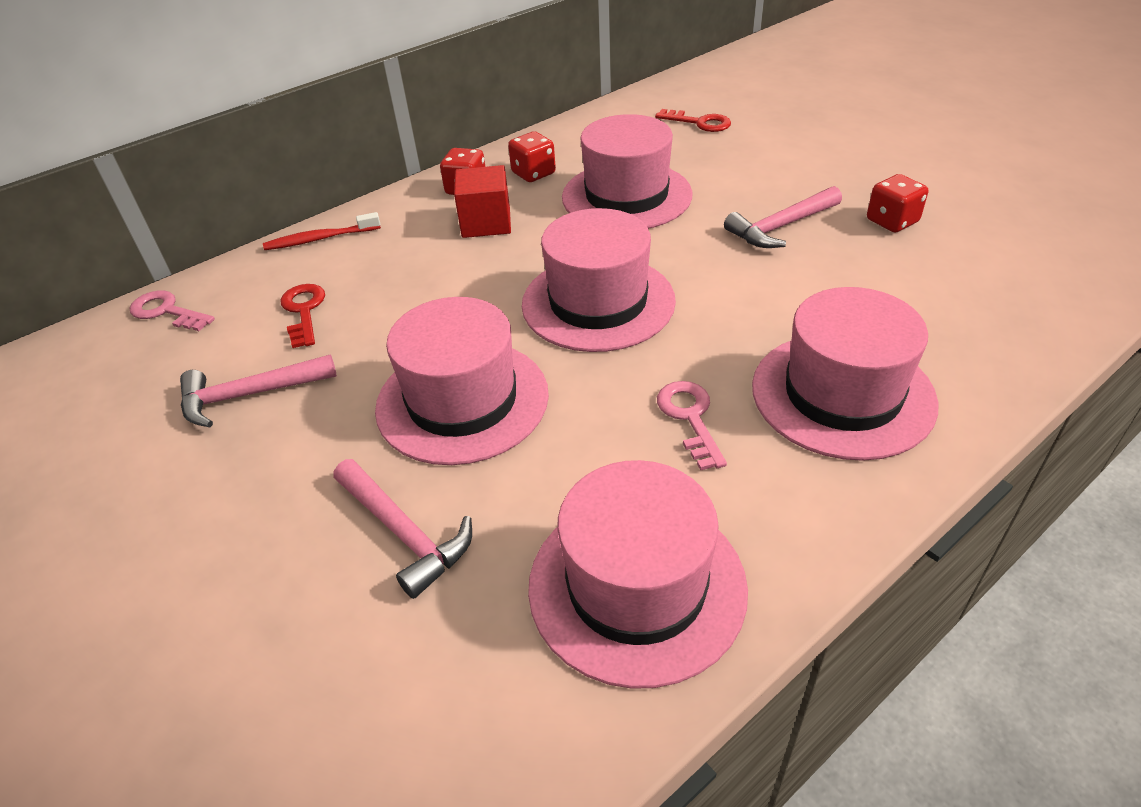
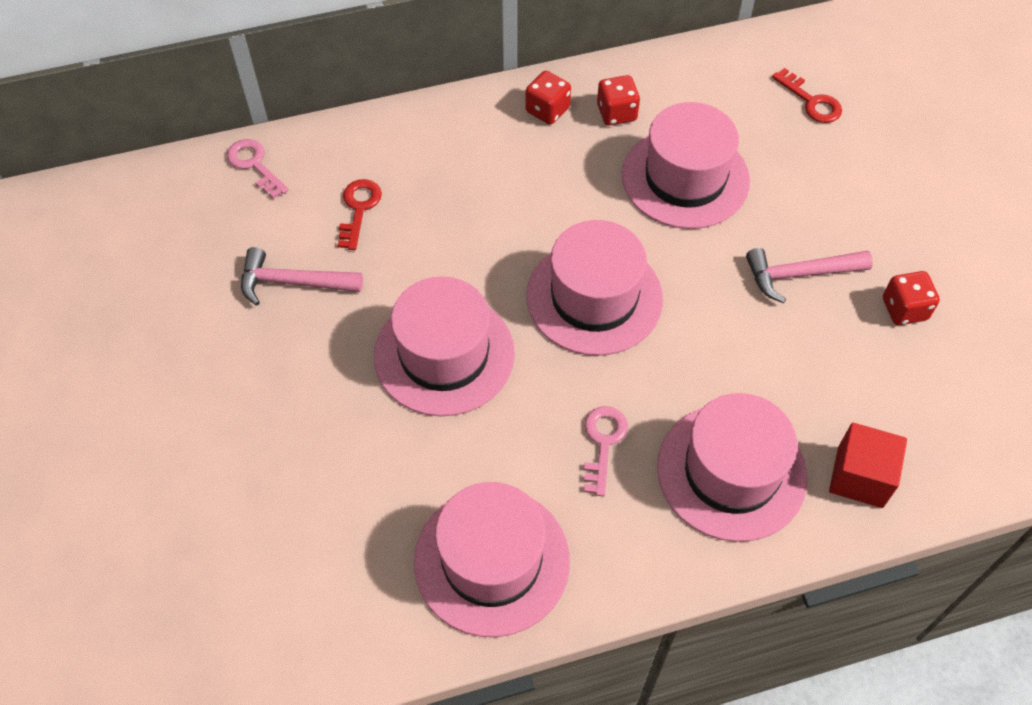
camera: 20 degrees right, 15 degrees up
red toothbrush [263,212,381,250] -> none
pink hammer [333,459,472,599] -> none
red cube [454,165,511,238] -> red cube moved to [829,423,907,508]

